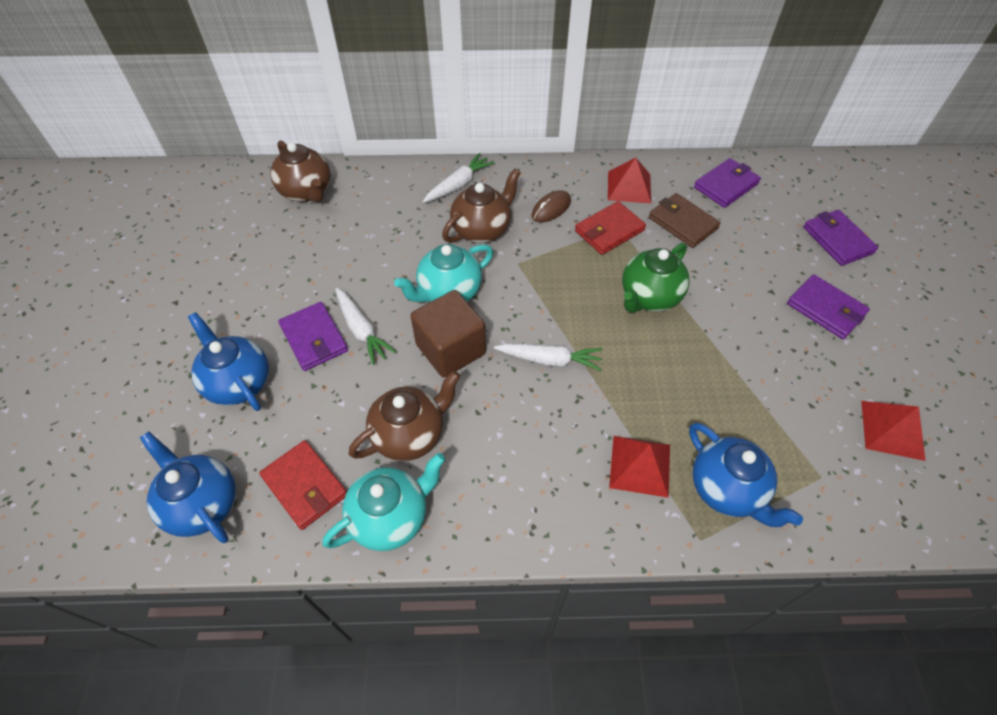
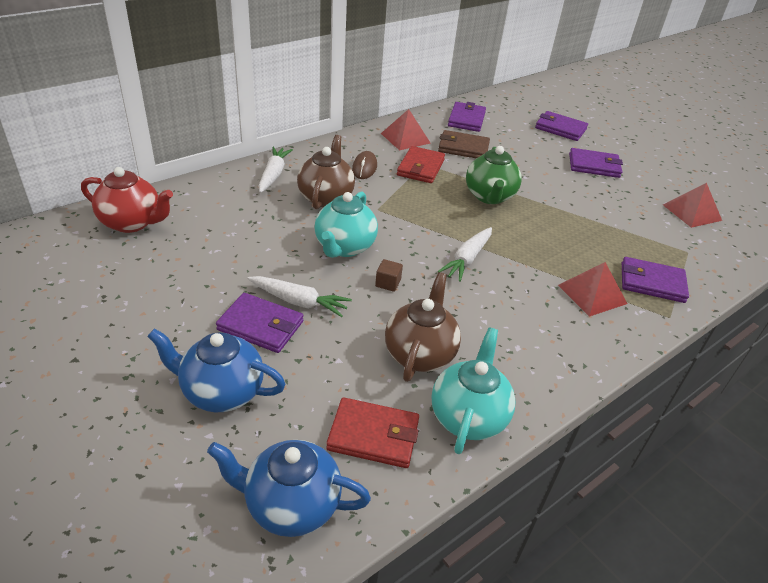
camera: 40 degrees left, 15 degrees down
brown teapot [270,140,331,202] -> red teapot [81,167,173,233]
brown cube [411,290,486,378] -> brown cube [375,259,403,292], size x0.41
white carrot [494,343,603,371] -> white carrot turned 150 degrees clockwise [438,227,492,282]
blue teapot [689,423,803,527] -> purple wallet [622,257,689,303]

